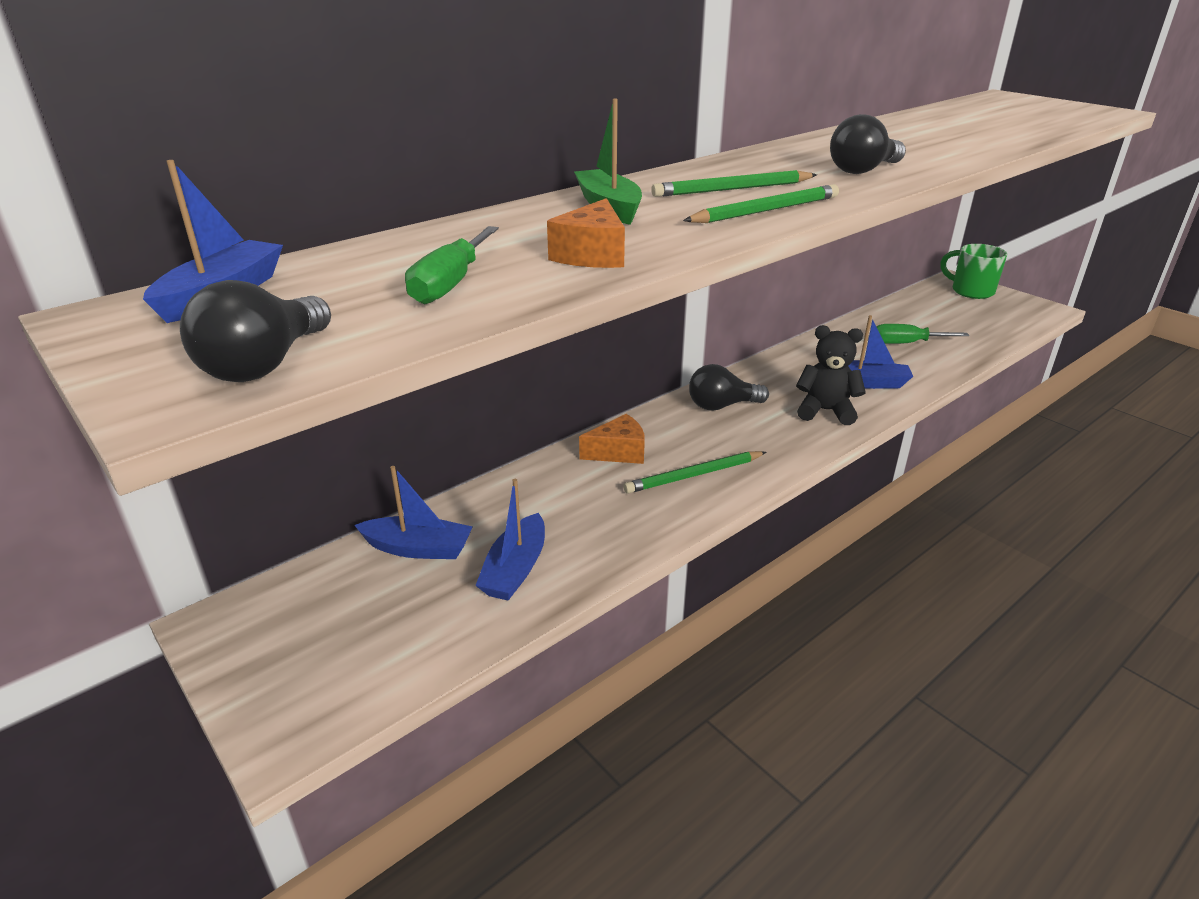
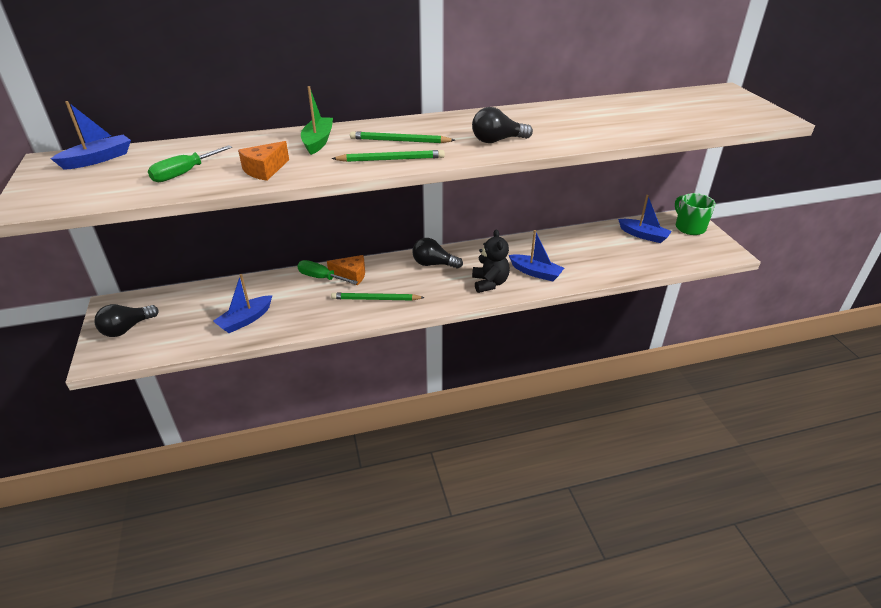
camera: 25 degrees right, 5 degrees up
black light bulb [180,280,331,382] -> black light bulb moved to [94,304,159,337]
blue boat [354,466,472,559] -> blue boat moved to [618,195,672,243]
black teddy bear [796,325,866,425] -> black teddy bear turned 45 degrees clockwise [472,229,510,293]
green screwdriver [876,324,969,344] -> green screwdriver moved to [297,260,358,285]

